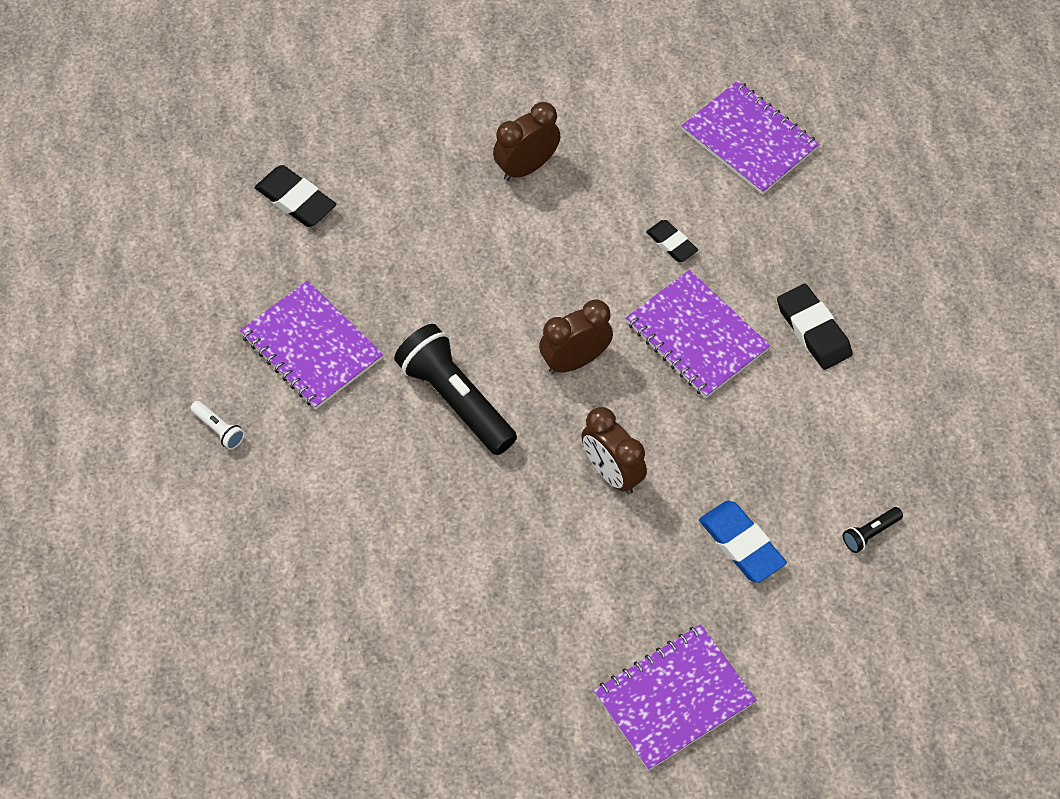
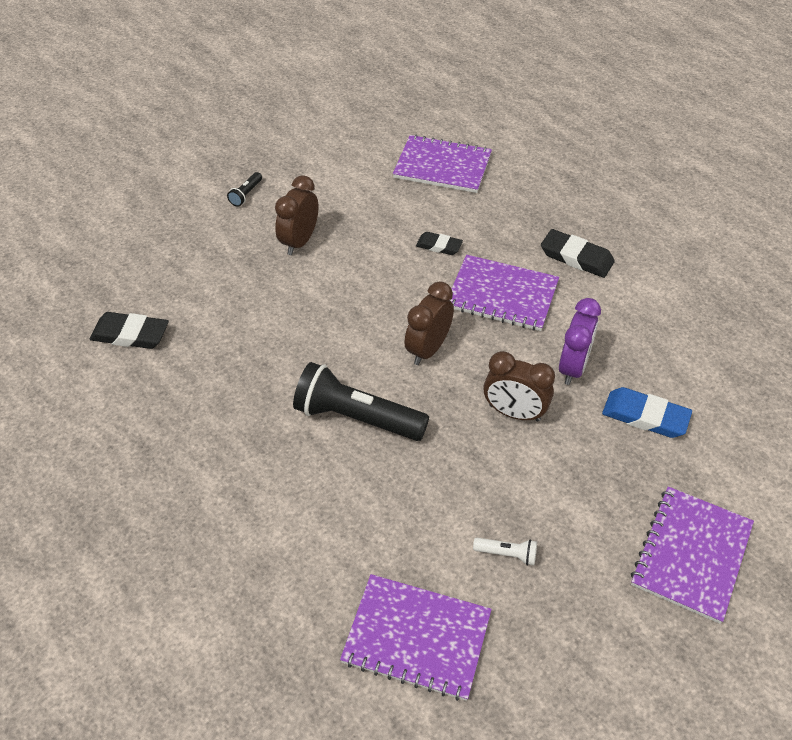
camera: 30 degrees left, 10 degrees down
white flashlight [190,401,245,450] -> white flashlight moved to [473,538,537,566]
purple notebook [240,280,383,409] -> purple notebook moved to [340,574,492,701]
black flashlight [843,507,903,553] -> black flashlight moved to [227,172,262,207]
none -> purple clock [559,298,601,385]

